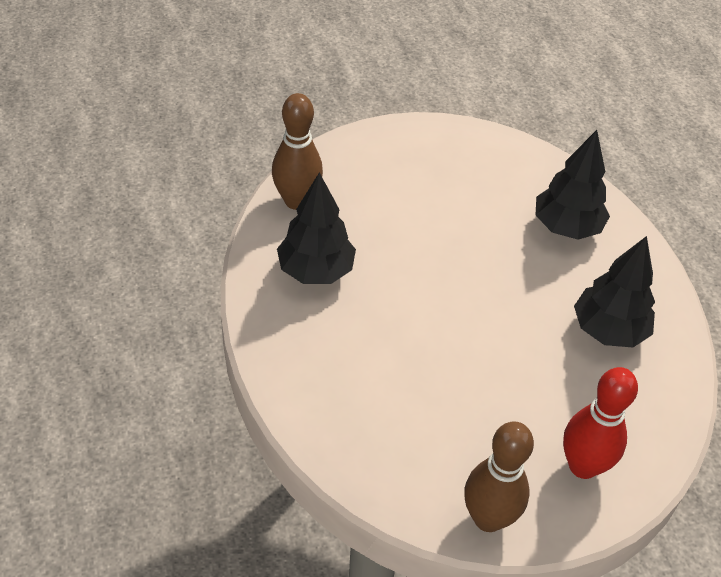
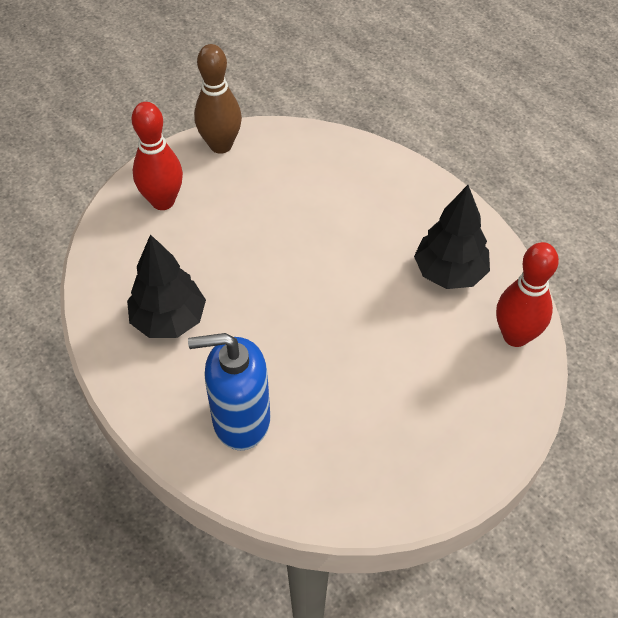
camera: 160 degrees right, 5 degrees up
brown bowling pin [272,93,323,210] -> red bowling pin [496,242,559,347]
black tree [536,130,610,240] -> blue soap dispenser [188,333,270,450]

